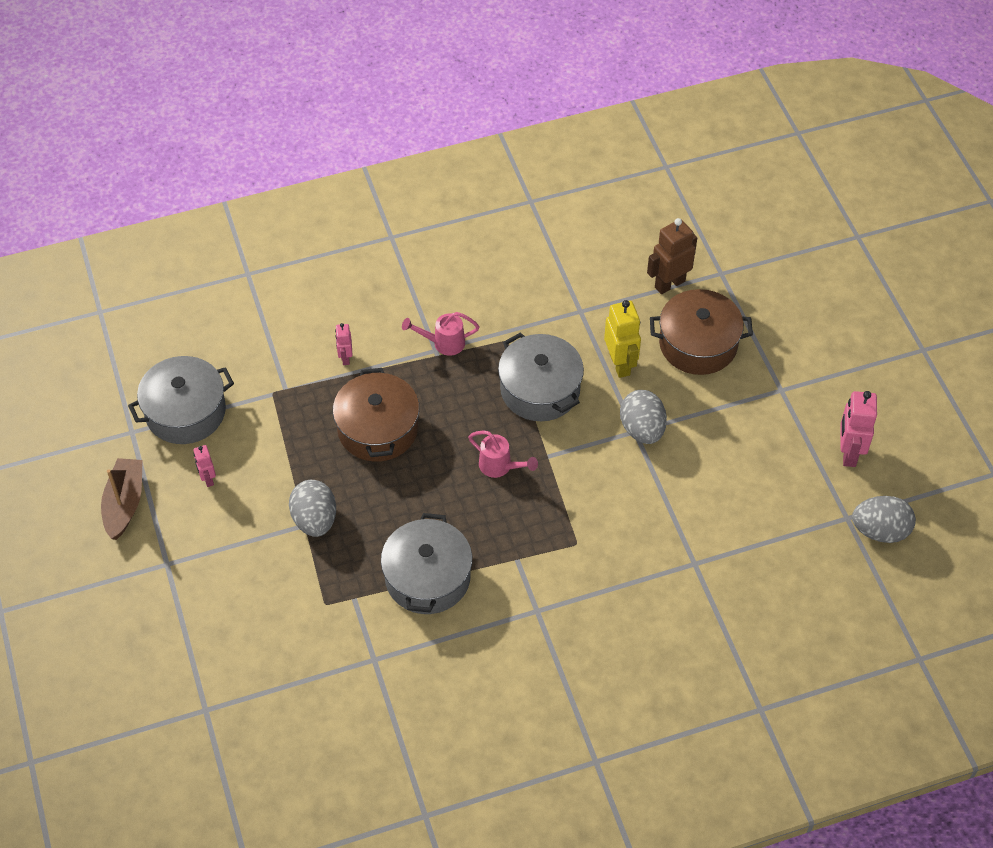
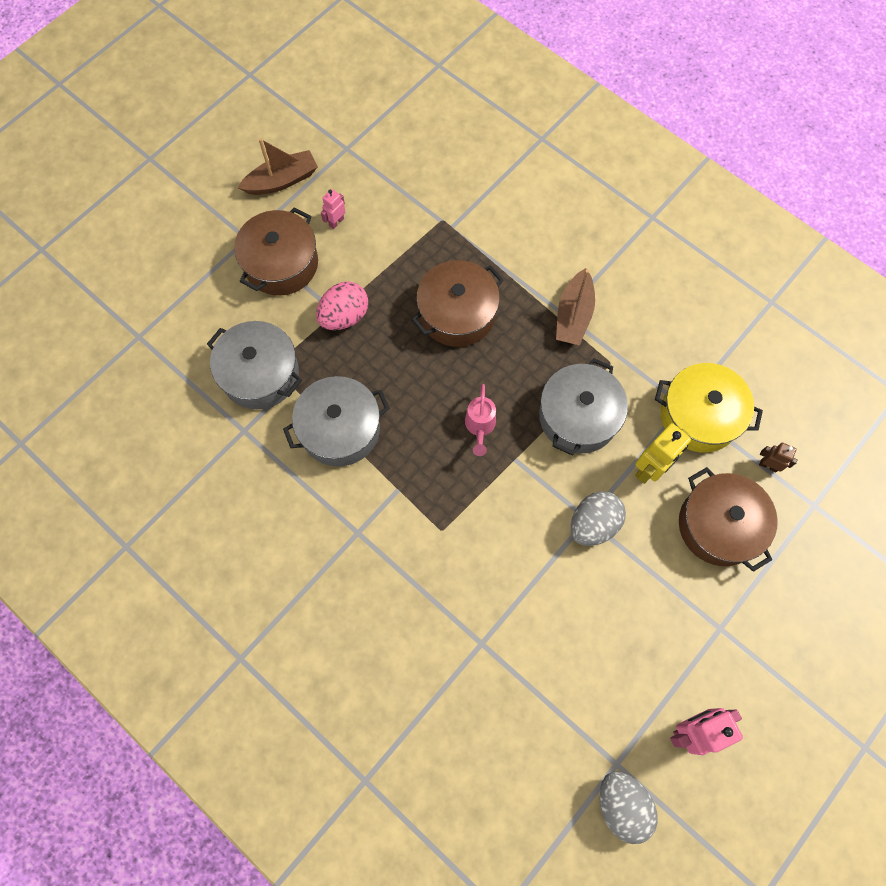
camera: 60 degrees right, 15 degrees up
grey pot [128,356,234,444] -> grey pot moved to [207,321,302,409]
grey egg [289,480,336,537] -> pink egg [316,281,368,330]
pink robot [335,323,352,365] -> none
pink watering can [402,312,479,356] -> brown boat [556,268,595,345]
brown robot [647,218,697,294] -> brown robot [759,443,798,472], size x0.55
none -> brown pot [234,207,318,296]
none -> yellow pot [655,363,763,453]

